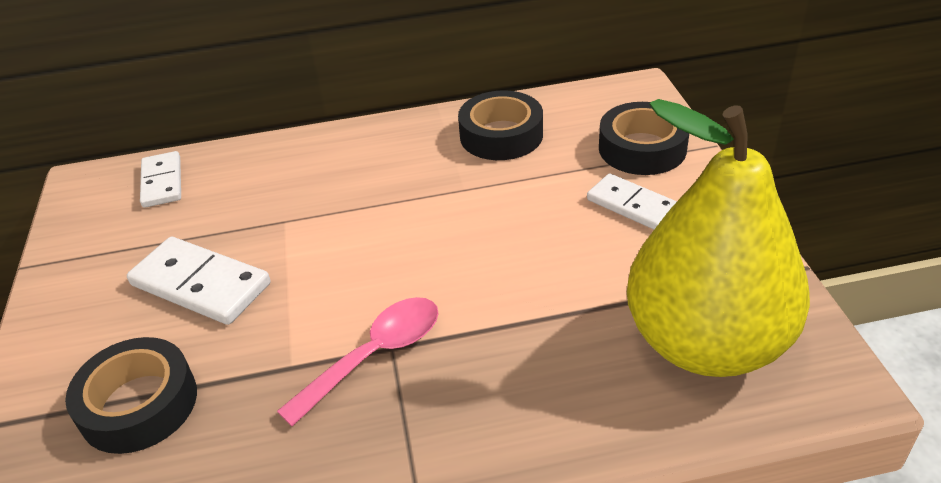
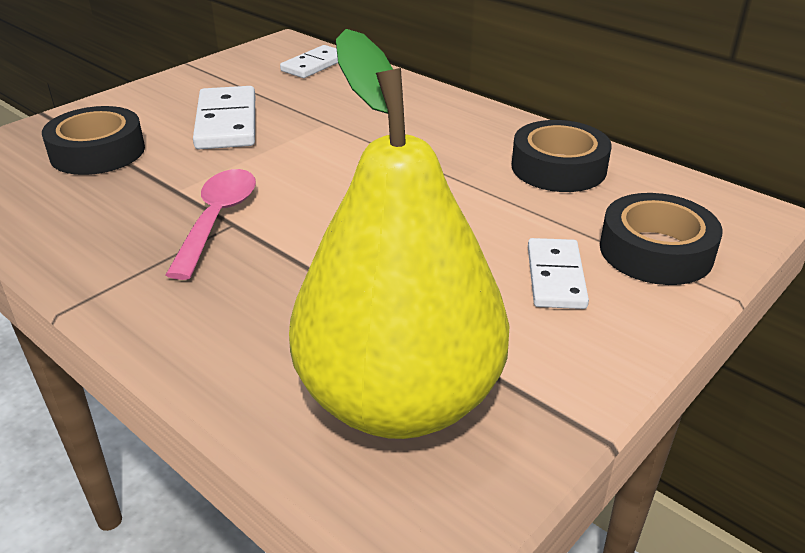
camera: 50 degrees right, 5 degrees down
pink spoon [277,297,439,426] -> pink spoon turned 90 degrees counterclockwise [166,169,256,280]

